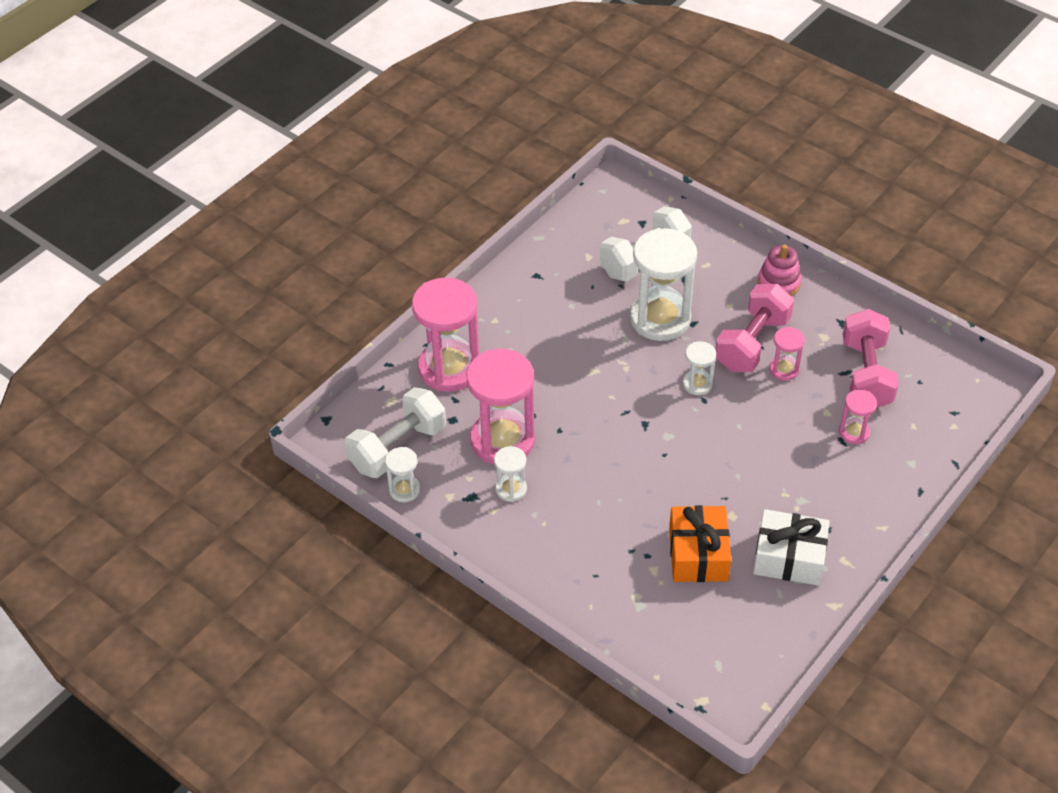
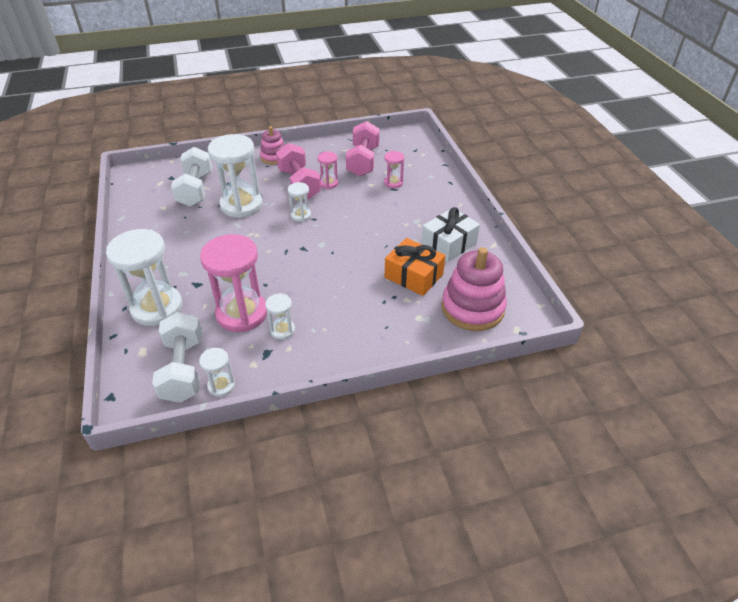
camera: 55 degrees left, 5 degrees down
pink hourglass [412,278,479,392] -> white hourglass [106,229,183,326]
pink dumbbell [843,309,899,408] -> pink dumbbell turned 60 degrees clockwise [346,121,380,177]
none -> pink stacking toy [442,247,507,331]

